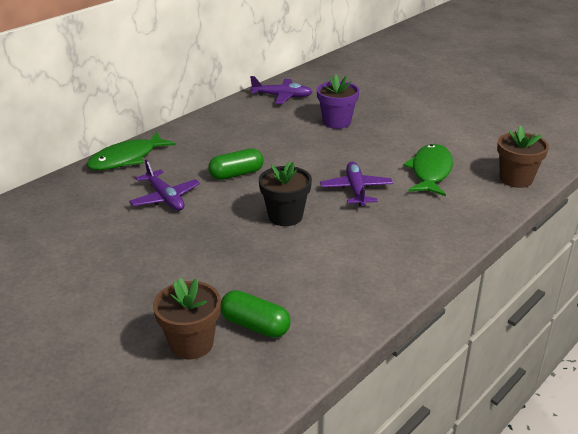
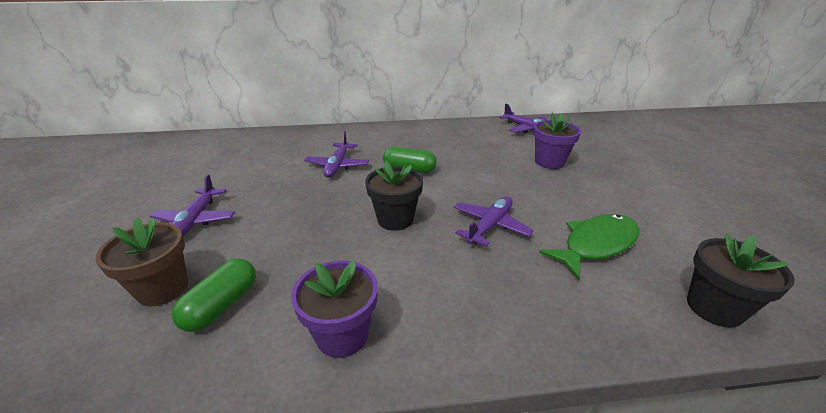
camera: 40 degrees right, 0 degrees up
green fish [86,132,176,170] -> none
green capsule [221,290,291,338] -> green capsule turned 45 degrees clockwise [172,258,256,332]
brown flower pot [497,126,549,188] -> black flower pot [687,234,795,328]
none -> purple plane [150,174,235,236]
none -> purple flower pot [291,260,378,358]

